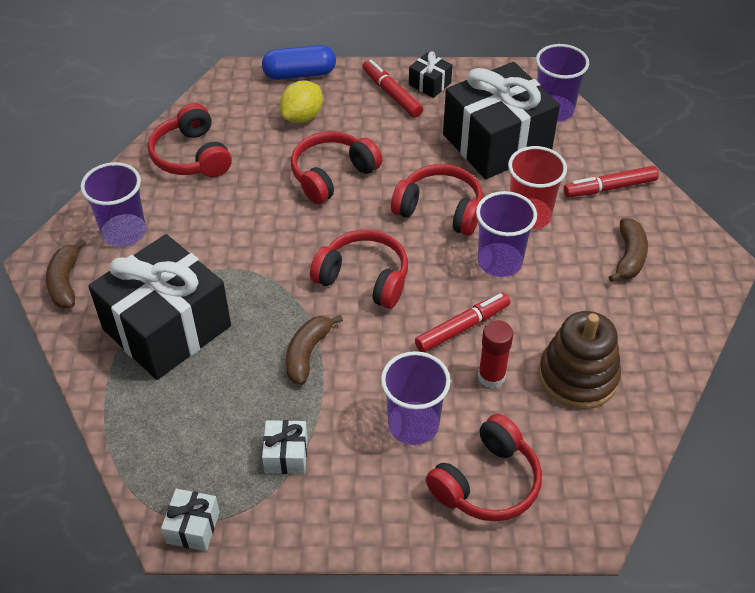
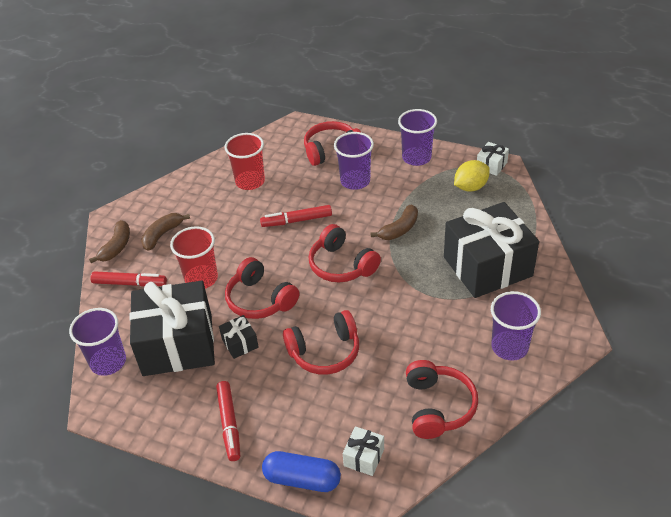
camera: 155 degrees left, 5 degrees down
brown banana [46,239,86,309] -> brown banana moved to [89,220,130,263]
white gift [262,420,308,474] -> white gift moved to [343,426,384,476]
yellow lemon [280,81,323,123] -> yellow lemon moved to [454,160,490,192]
black gift [409,52,452,98] -> black gift moved to [219,315,259,359]
purple cup [476,191,537,277] -> purple cup moved to [398,109,437,166]
red glue stick [478,320,513,388] -> none
brown stacking toy [539,311,621,409] -> red cup [225,133,265,190]

